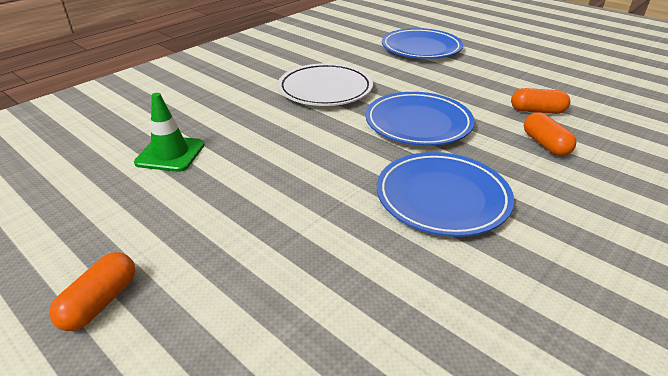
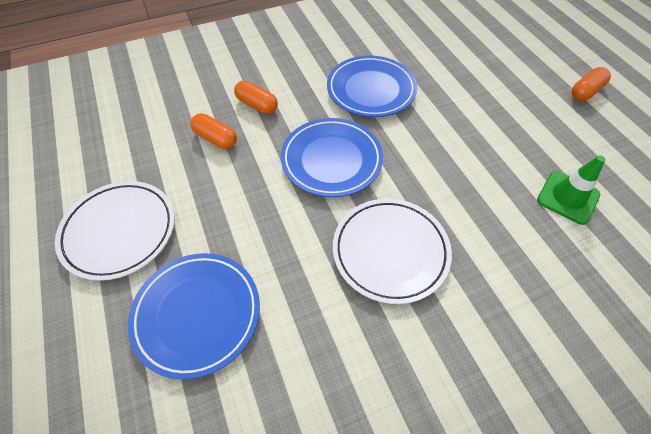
camera: 155 degrees left, 20 degrees up
orange capsule [524,112,576,156] -> orange capsule turned 60 degrees counterclockwise [234,80,278,114]
none -> white plate [55,181,175,281]

